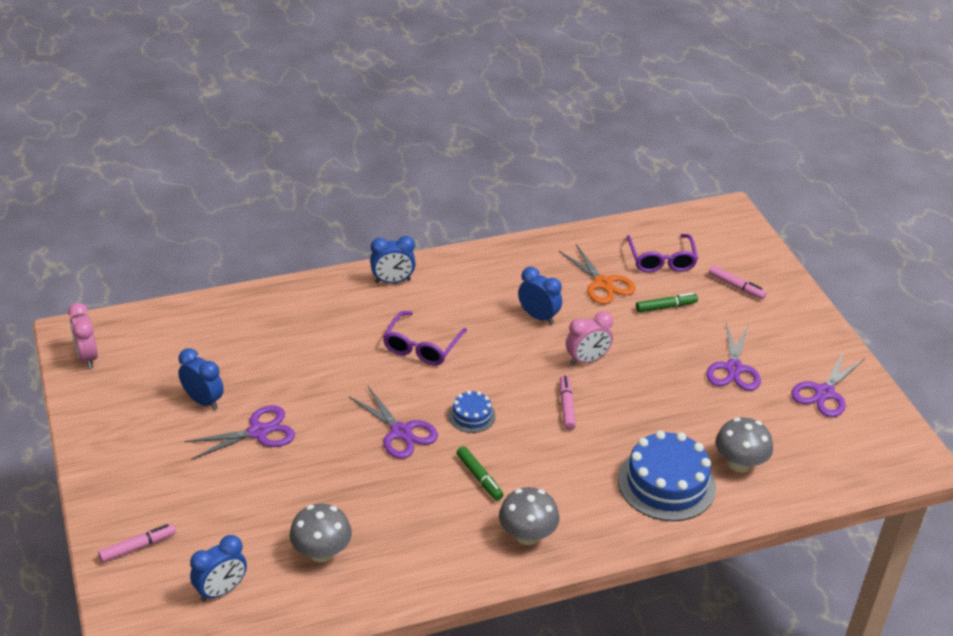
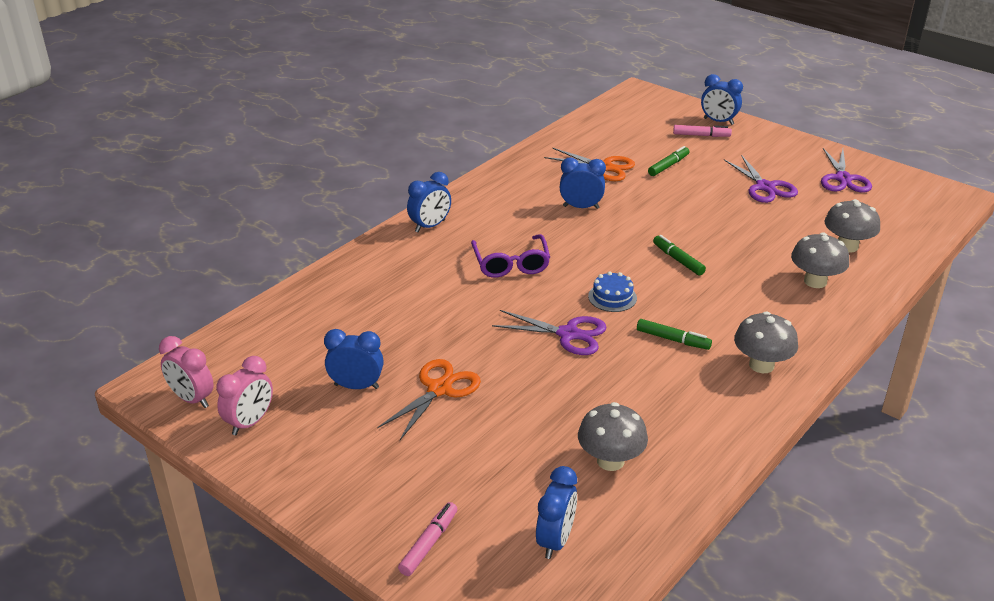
camera: 30 degrees left, 5 degrees down
purple scissors [184,405,295,460] -> orange scissors [377,359,481,440]
pink marker [560,375,576,430] -> green marker [653,235,706,276]
pink clock [566,311,613,365] -> pink clock moved to [216,356,273,435]
blue cake [618,430,716,521] -> grey mushroom [791,232,849,288]
purple glasses [627,234,698,272] -> none
none -> blue clock [701,74,743,125]

